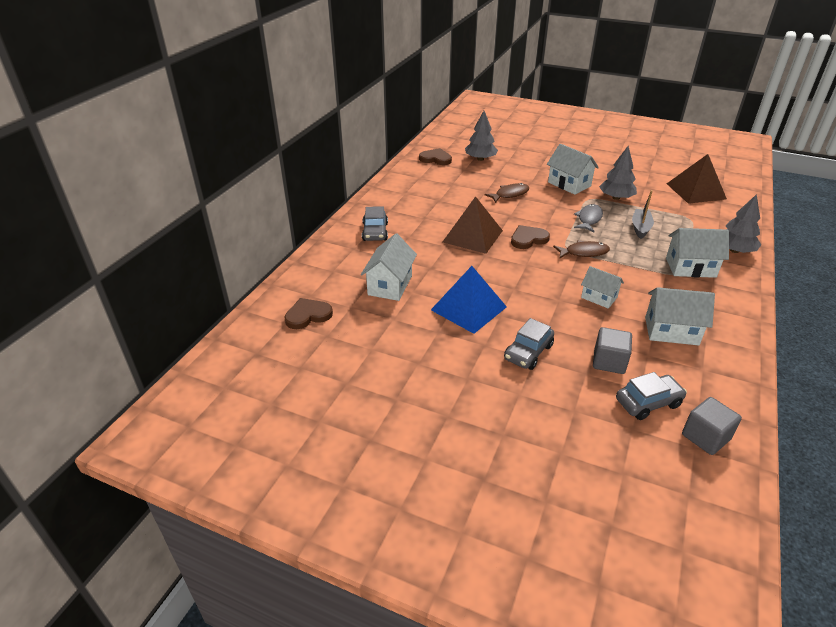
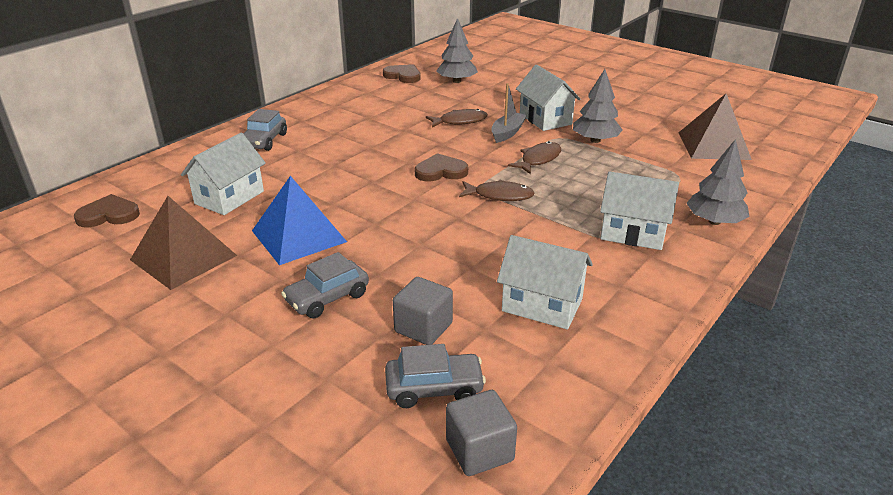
camera: 15 degrees right, 5 degrees down
brown pyramid [443,196,503,254] -> brown pyramid moved to [130,196,237,290]
grey fish [574,204,603,232] -> brown fish [508,141,561,174]
white house [581,266,624,309] -> none
grey boat [632,190,654,239] -> grey boat moved to [492,83,527,143]

